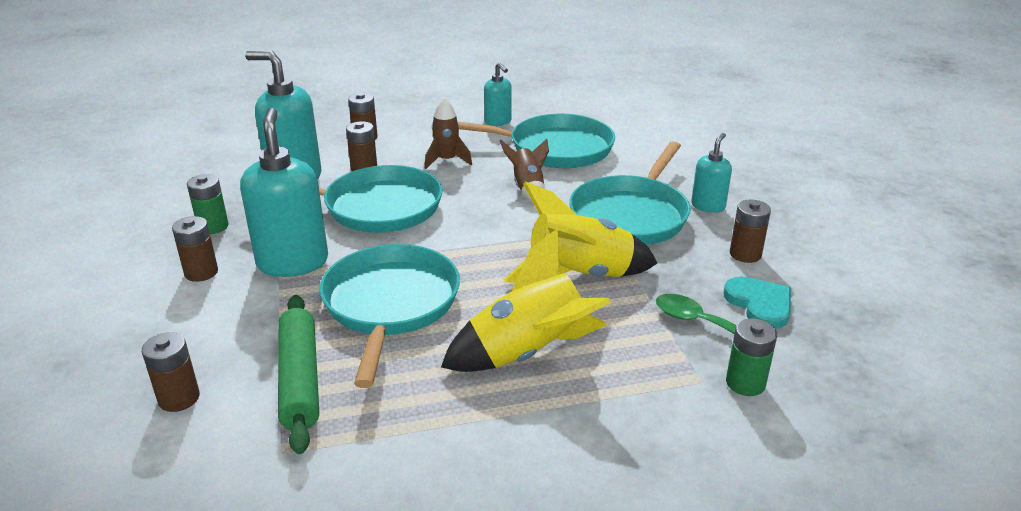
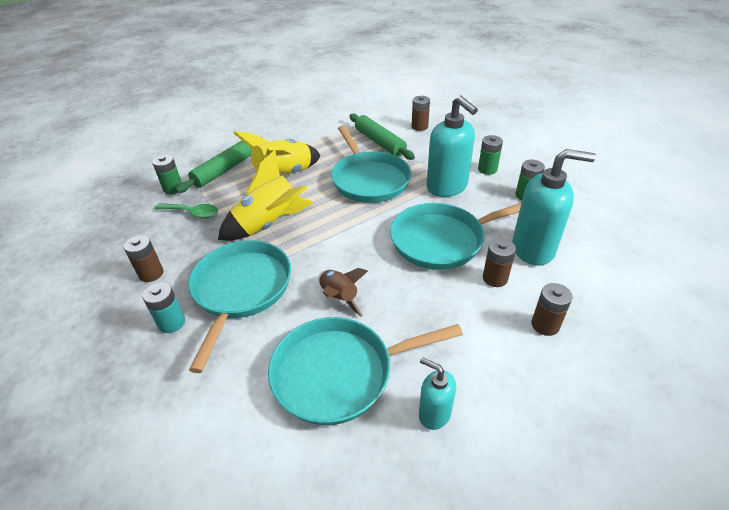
camera: 160 degrees right, 10 degrees up
brown battery [172,216,218,282] -> green battery [478,135,503,175]
brown rocket [425,97,472,169] -> none
turquoise soap dispenser [691,133,732,213] -> turquoise battery [142,282,185,333]
turquoise heart [723,276,791,329] -> none
none -> green rolling pin [176,137,262,193]

